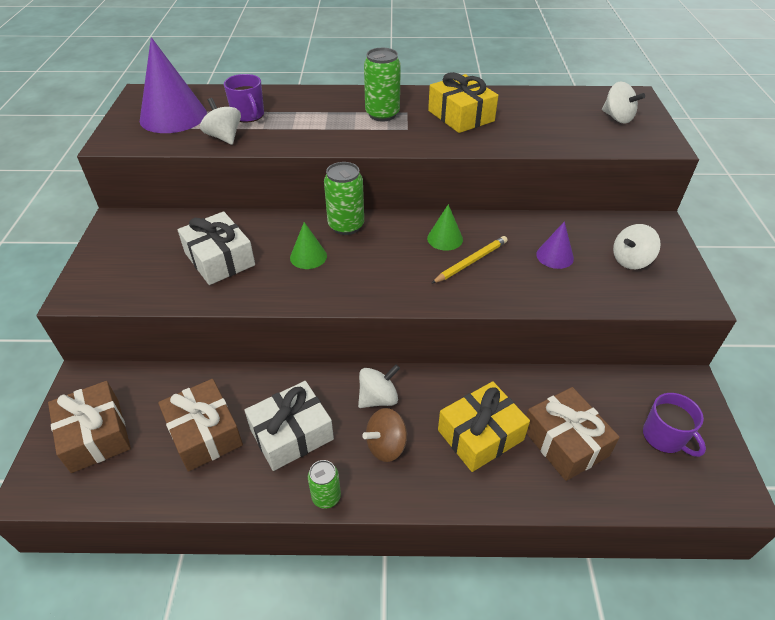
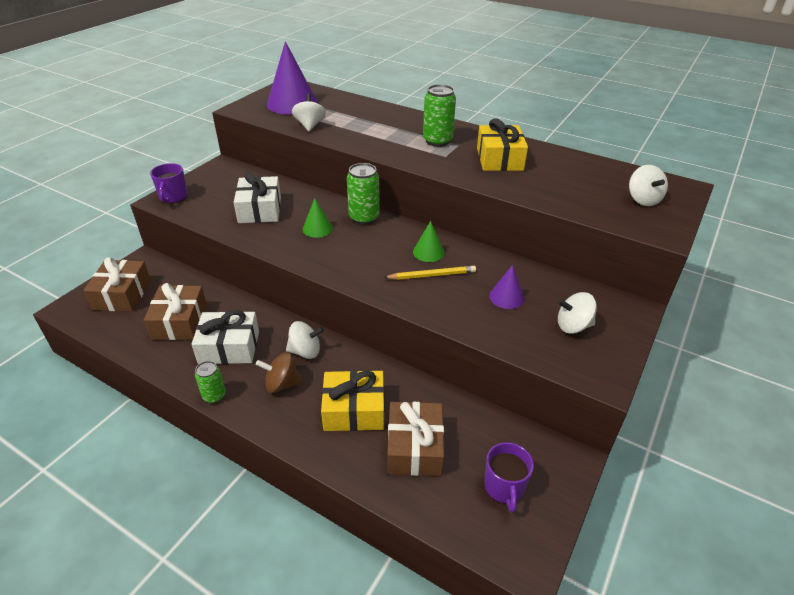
camera: 30 degrees right, 5 degrees down
purple mug [224,74,264,123] -> purple mug moved to [150,163,188,204]

